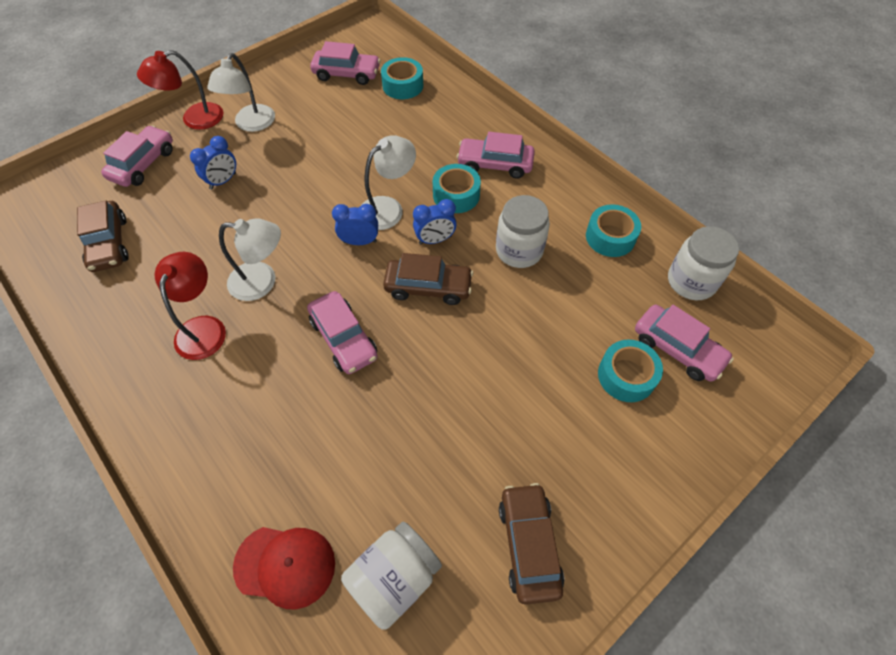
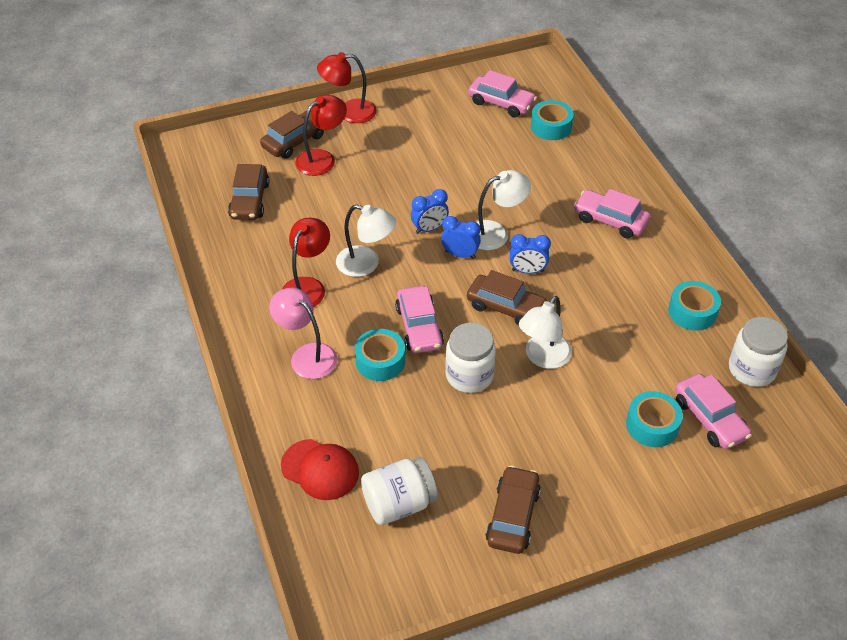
camera: 20 degrees right, 10 degrees down
pink car [101,125,173,187] -> brown car [260,111,324,159]
blue clock [190,136,236,190] -> blue clock moved to [411,189,449,234]
white lamp [207,53,275,132] -> white lamp moved to [519,296,572,369]
turquoise tape [433,164,481,213] -> turquoise tape moved to [355,329,405,381]
white jar [496,195,550,268] -> white jar moved to [445,323,496,393]
none -> pink lamp [269,288,338,379]
none -> red lamp [295,95,347,176]

